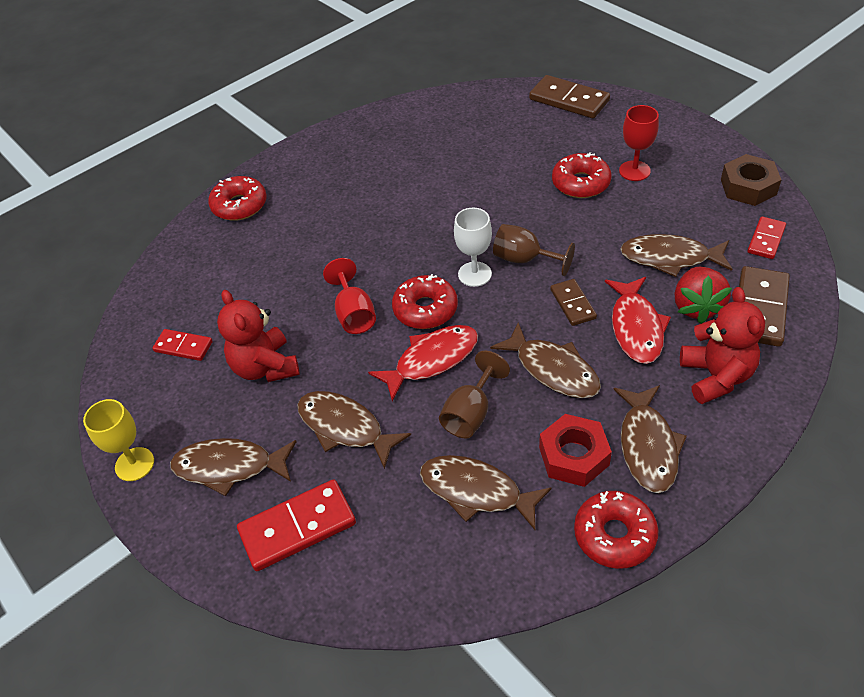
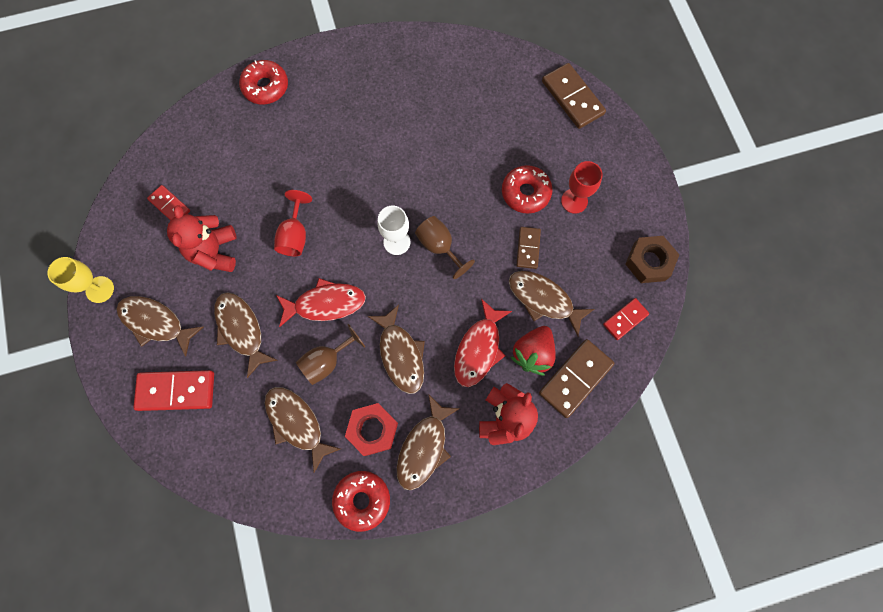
camera: 20 degrees right, 25 degrees up
red donut [392,274,458,329] -> none
brown domino [550,279,597,326] -> brown domino moved to [516,227,541,269]

